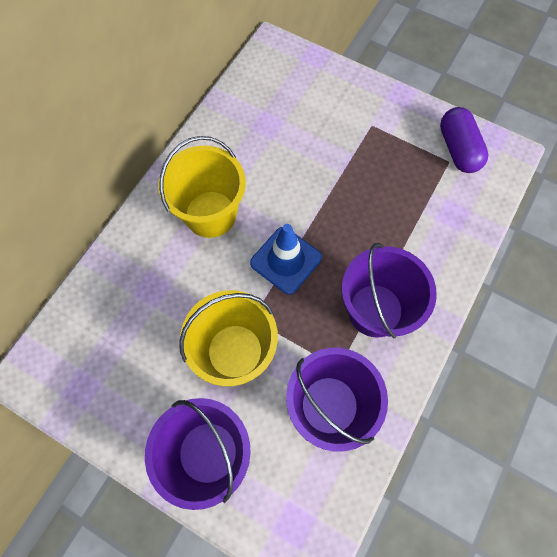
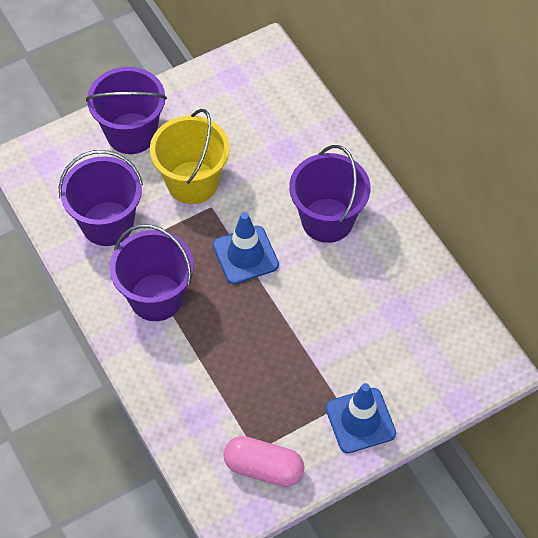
camera: 120 degrees right, 10 degrees down
yellow bucket [158,136,246,238] -> purple bucket [289,145,370,243]
purple capsule [440,107,488,173] -> pink capsule [223,436,304,487]
none -> blue traffic cone [325,383,396,453]

